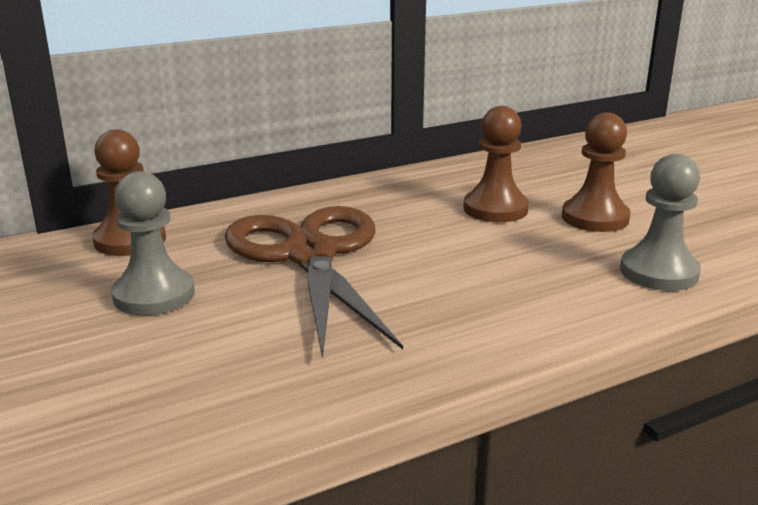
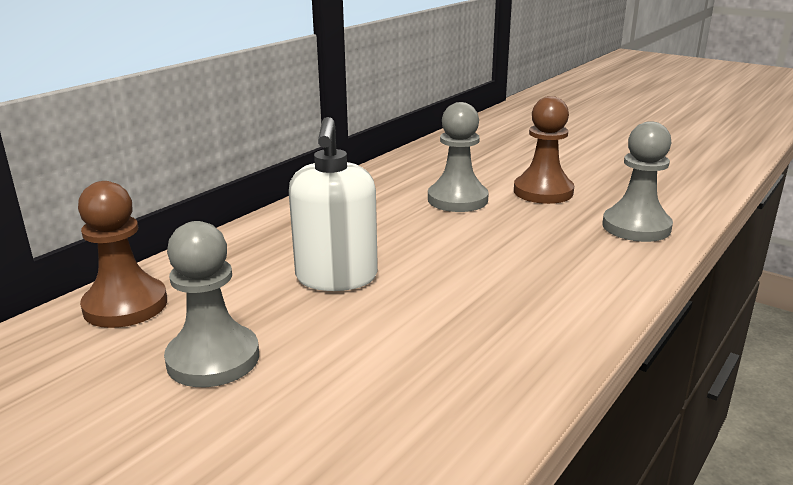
camera: 25 degrees left, 0 degrees up
brown scissors [225,206,403,359] -> white soap dispenser [289,117,378,291]
brown pawn [464,106,529,222] -> grey pawn [428,102,489,212]

